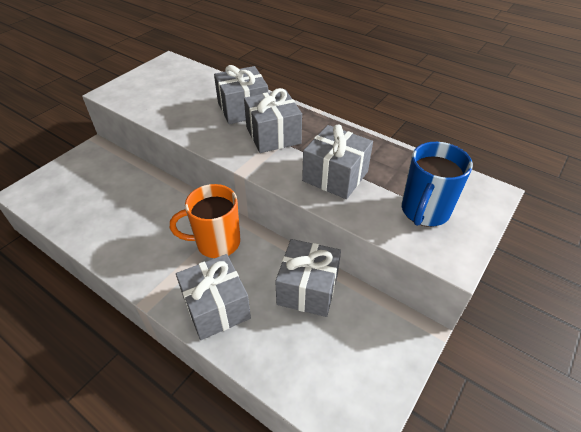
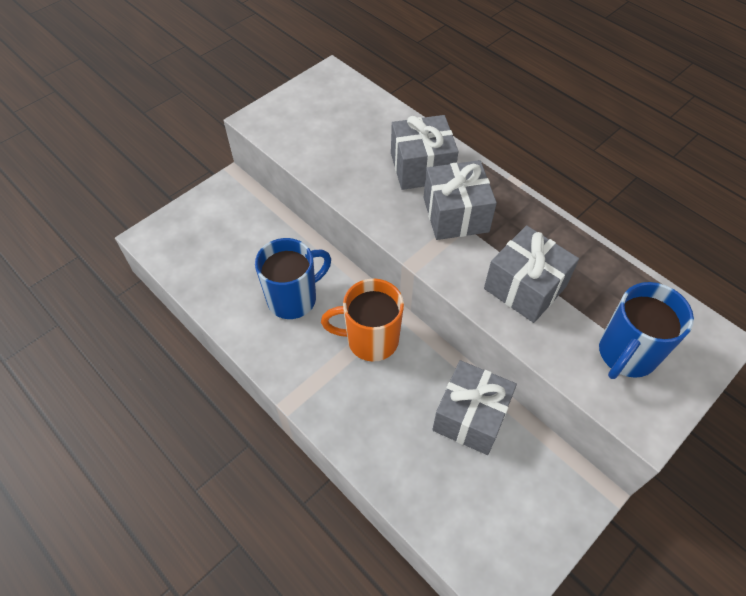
camera: 10 degrees right, 10 degrees up
grey gift [176,254,251,340] -> none
none -> blue mug [255,238,331,319]

